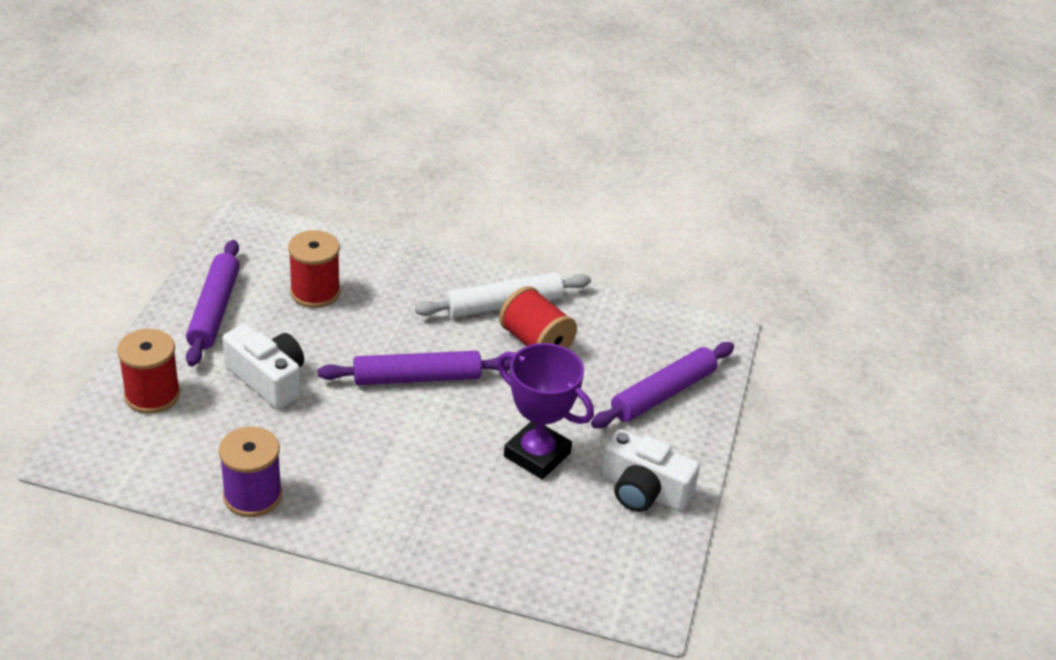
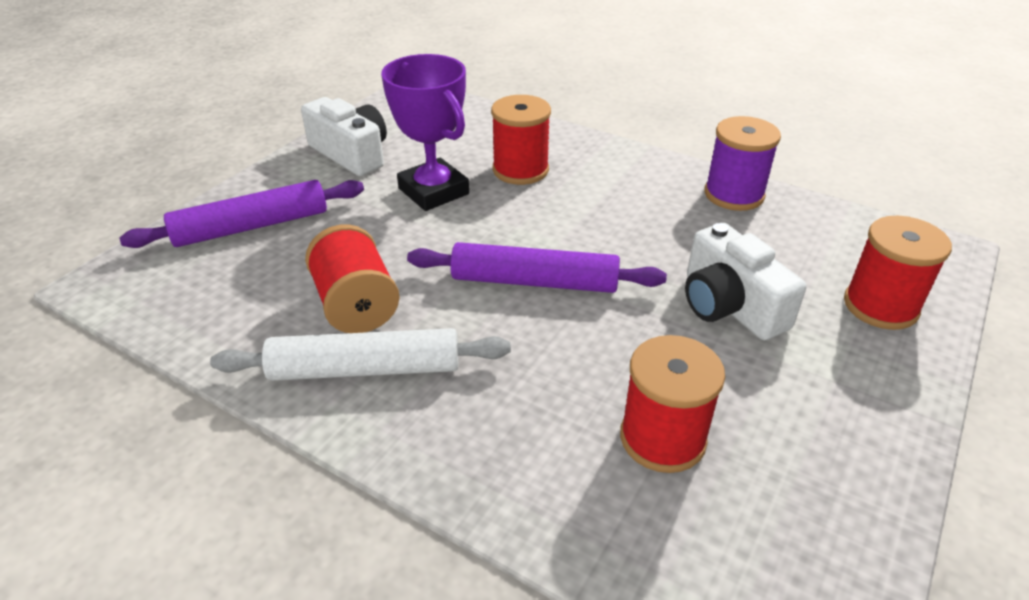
camera: 160 degrees left, 0 degrees up
purple rolling pin [186,240,240,367] -> none
none -> red spool [491,95,551,185]

